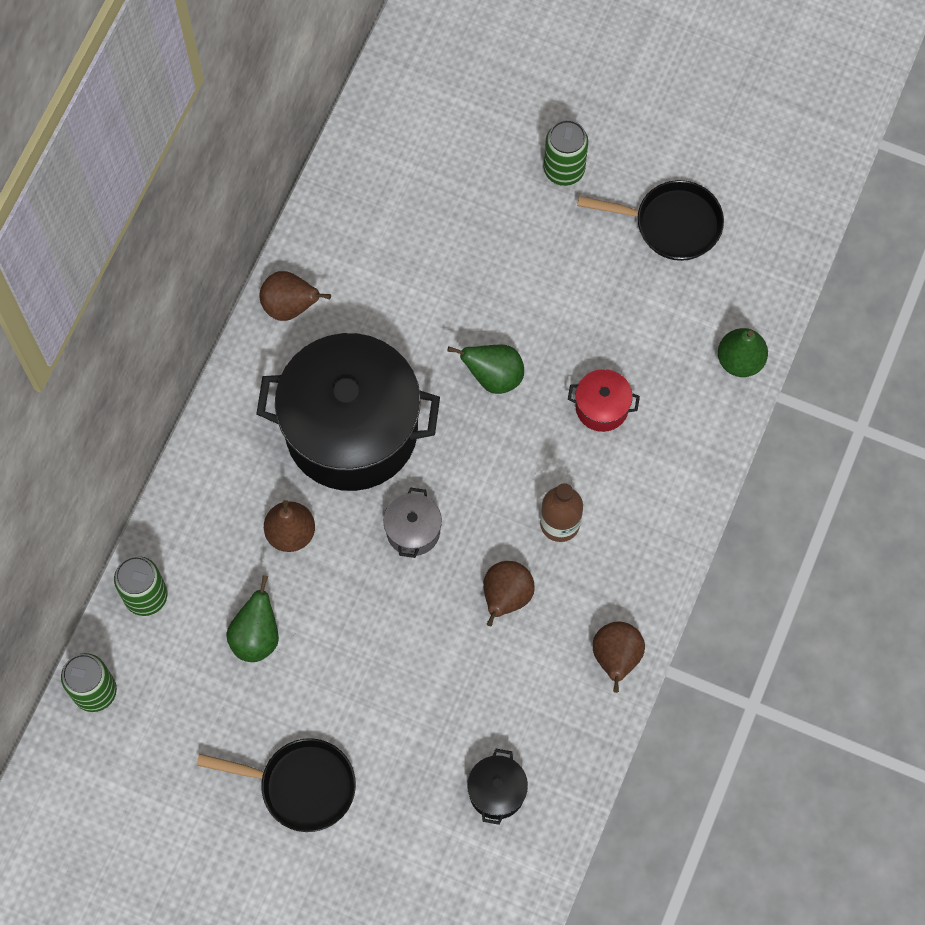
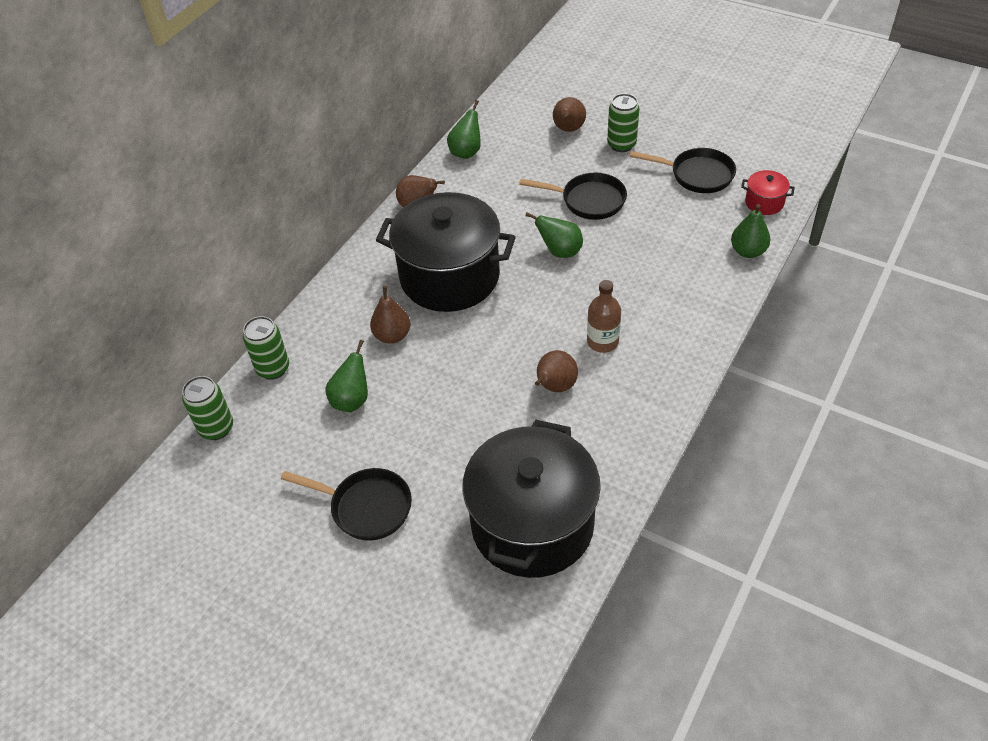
camera: 10 degrees right, 20 degrees down
grey pot [383,488,442,558] -> none
black pot [467,749,528,825] -> black pot [462,419,601,578], size x2.49
red pot [568,369,640,432] -> red pot moved to [741,170,795,215]
brown pear [593,622,645,693] -> brown pear moved to [553,97,586,132]
none -> green pear [447,100,481,159]
none -> black pan [519,172,627,220]

